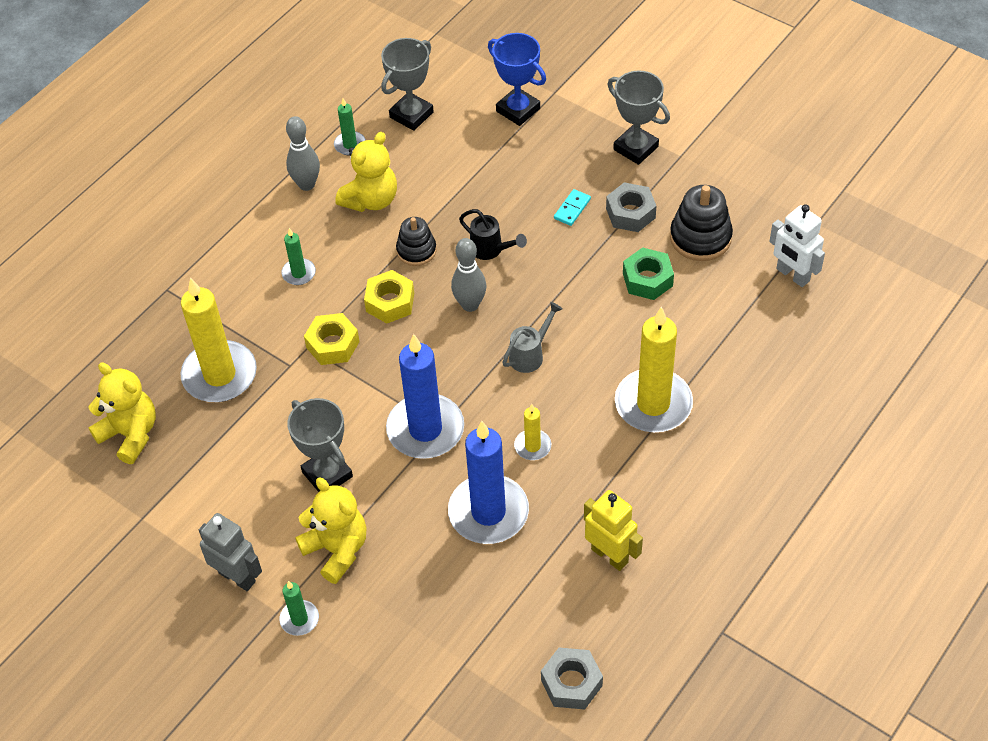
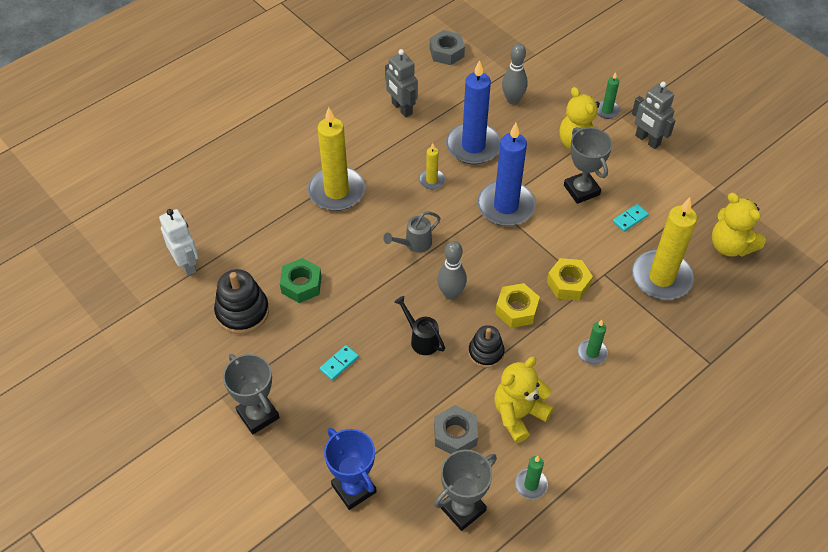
camera: 170 degrees left, 0 degrees up
grey bowling pin [286,116,320,191] -> grey bowling pin moved to [502,43,528,105]
yellow robot [584,490,643,571] -> grey robot [385,49,418,117]
grey nut [606,182,656,232] -> grey nut moved to [434,405,478,454]
none -> turquoise domino [613,204,649,232]

